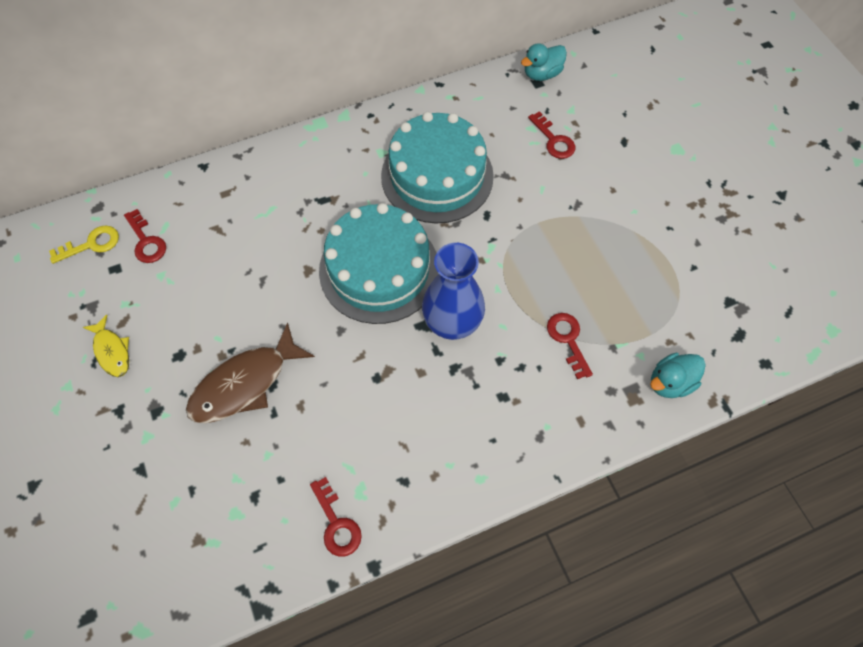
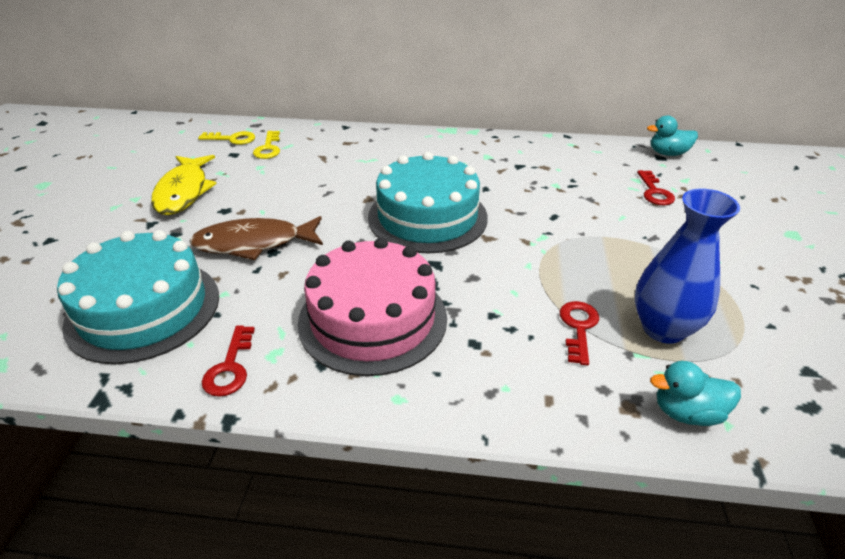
camera: 30 degrees right, 25 degrees down
yellow fish [83,314,129,377] -> yellow fish [151,155,217,215], size x1.79
red key [124,209,166,263] -> yellow key [253,131,280,159]
turquoise cake [381,112,494,223] -> turquoise cake moved to [57,230,219,364]
blue vase [422,243,485,340] -> blue vase moved to [635,188,740,344]
none -> pink cake [298,237,447,376]

